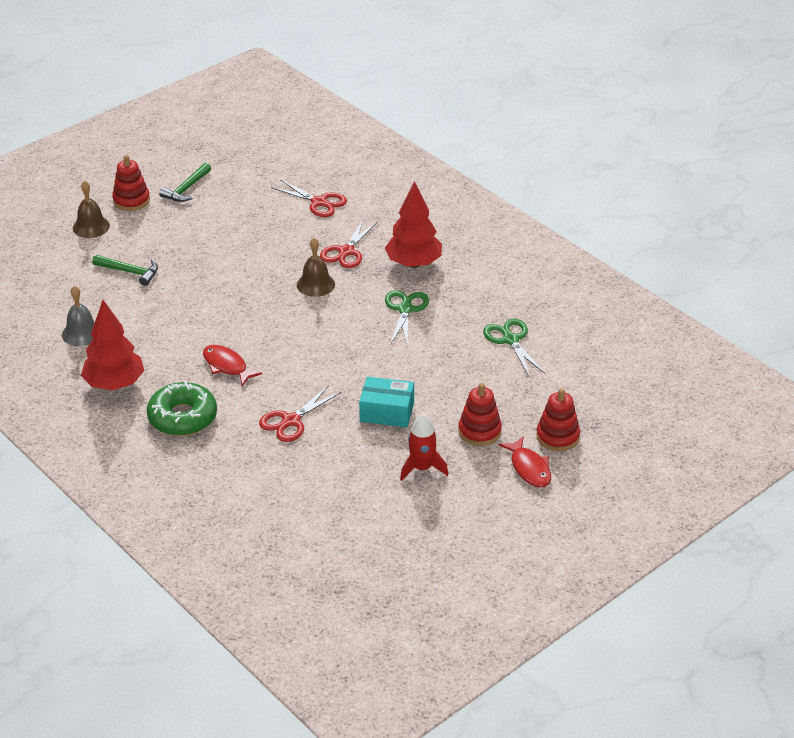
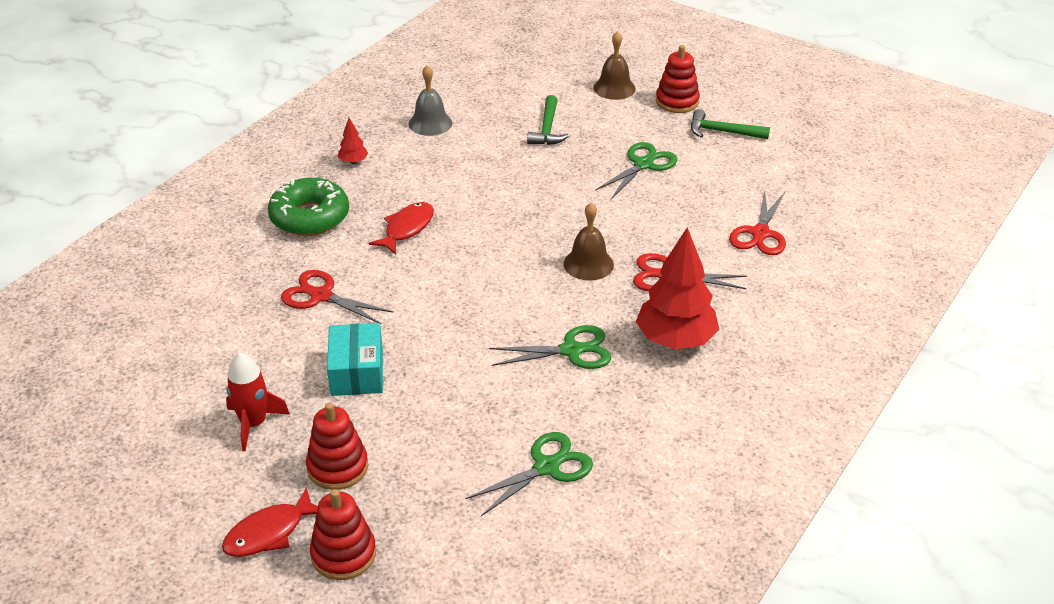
camera: 75 degrees right, 0 degrees up
red tree [81,300,144,390] -> red tree [338,118,368,164], size x0.44
none -> green scissors [595,142,677,199]

